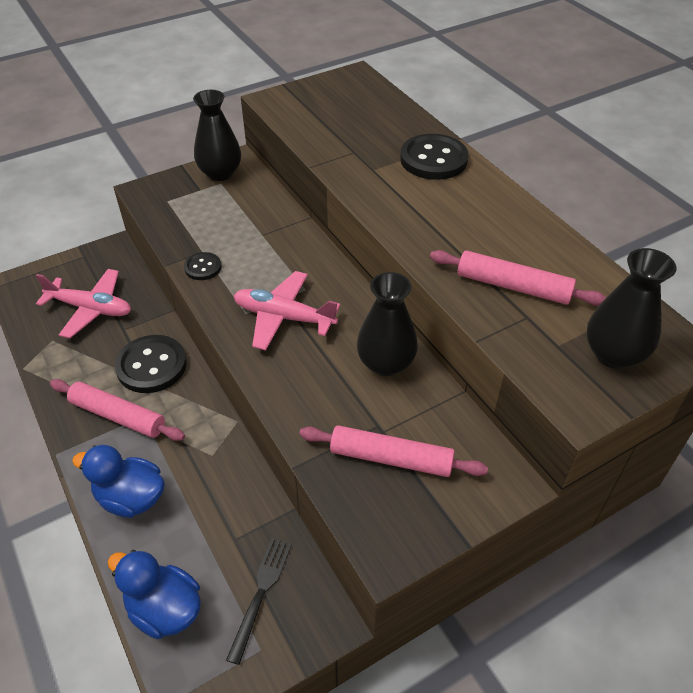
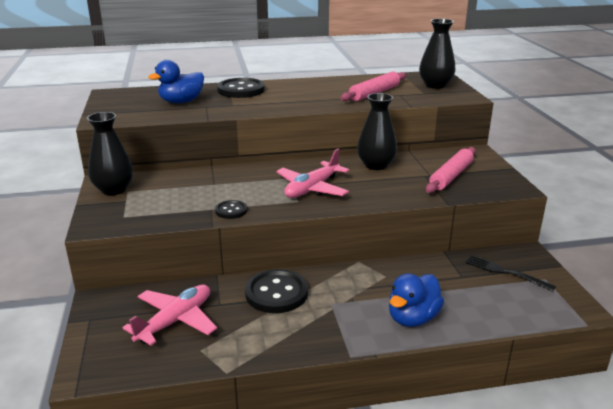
camera: 70 degrees left, 20 degrees down
pink rolling pin [50,379,185,441] -> none
blue duck [108,550,201,639] -> blue duck moved to [148,60,204,103]

